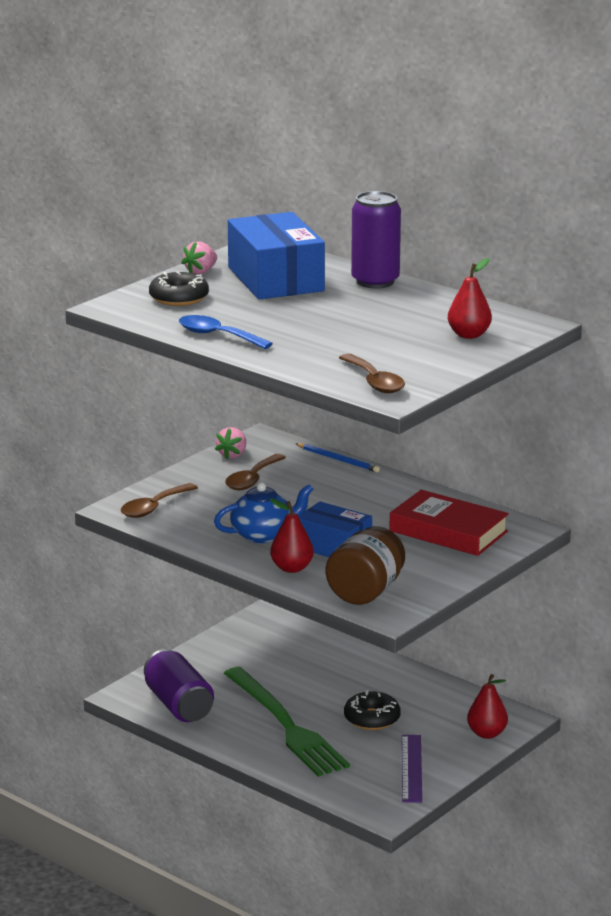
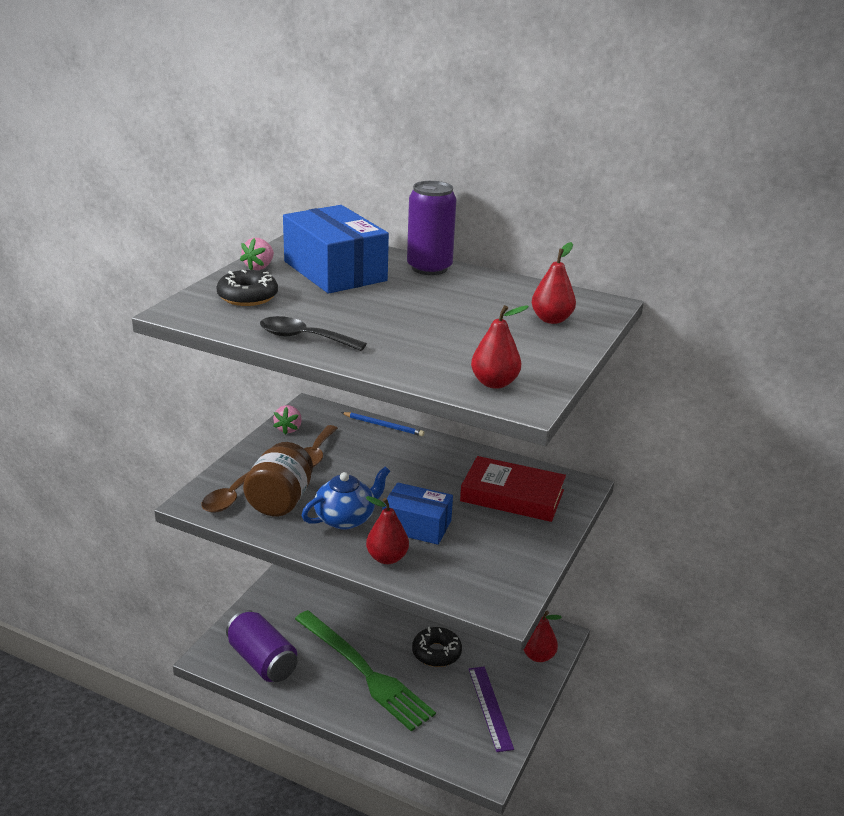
camera: 15 degrees left, 5 degrees up
blue spoon [179,315,273,349] -> black spoon [260,316,367,351]
brown jar [326,526,405,605] -> brown jar moved to [243,442,313,516]
brown spoon [339,354,405,393] -> red pear [471,305,529,389]

